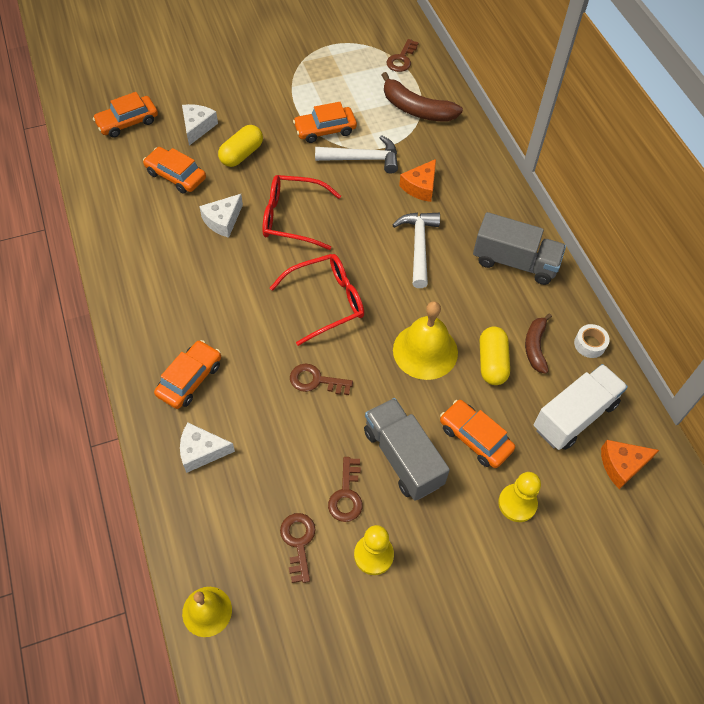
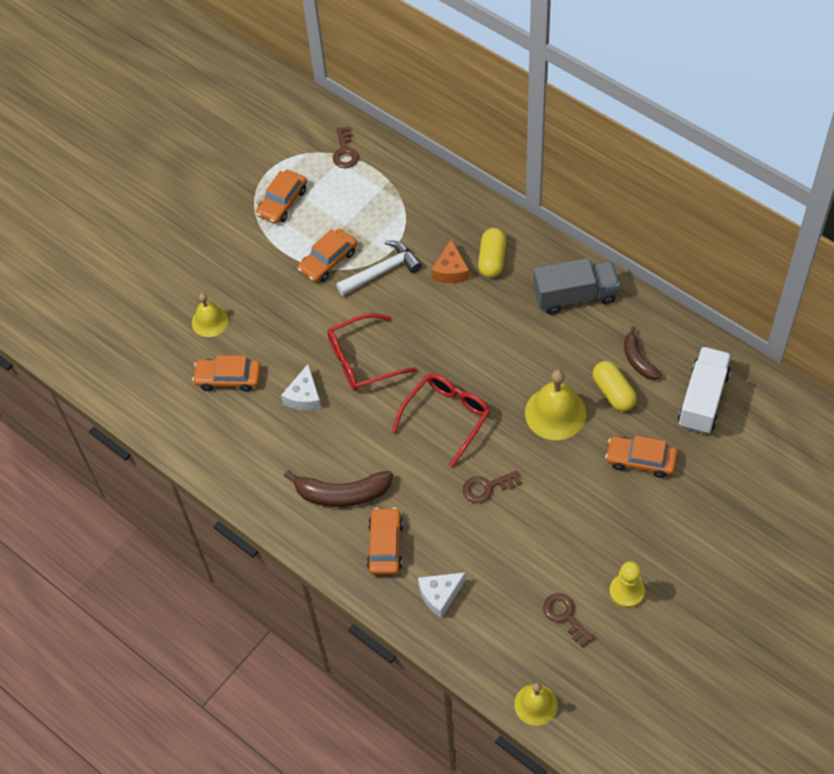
camera: 25 degrees left, 0 degrees up
orange car [93,92,158,138] -> orange car moved to [256,170,307,224]
white cheese [182,104,218,146] -> yellow bell [192,293,229,337]
yellow capsule [218,125,263,167] -> yellow capsule moved to [478,228,506,278]
brown key [328,457,363,522] -> none
grey truck [364,398,450,501] -> none
brown banana [382,72,463,122] -> brown banana moved to [284,470,393,507]
white hammer [393,213,440,288] -> none
yellow pawn [498,472,541,522] -> none
white tape [574,324,610,358] -> none
orange cheese [601,440,659,489] -> none

